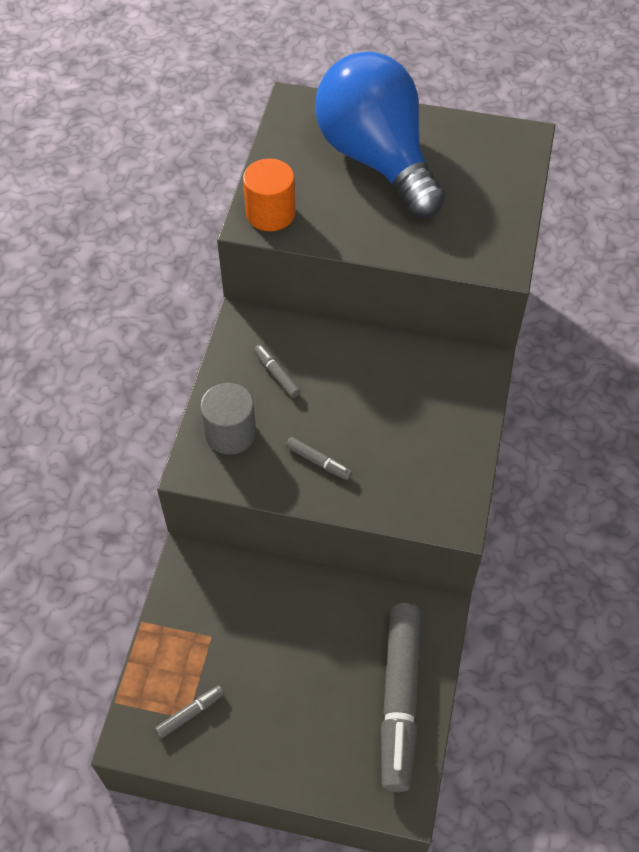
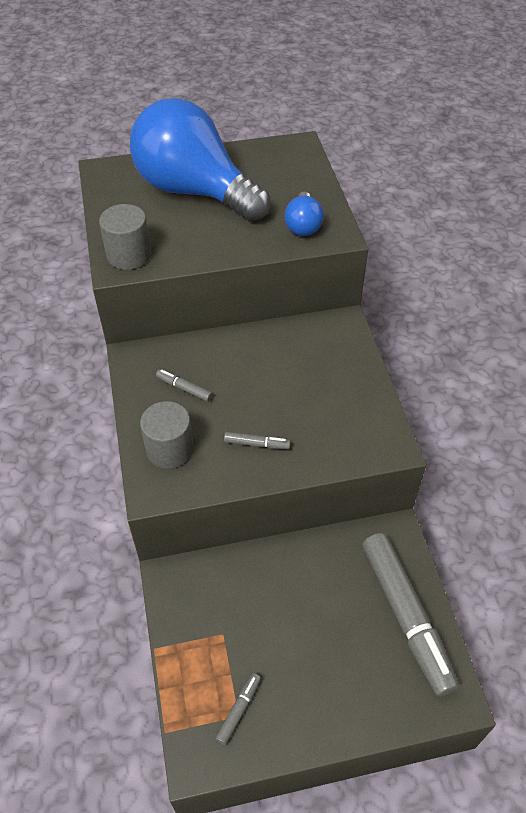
camera: 25 degrees left, 5 degrees down
orange cylinder [243,159,295,231] -> grey cylinder [99,204,151,270]
none -> blue light bulb [284,191,324,236]

